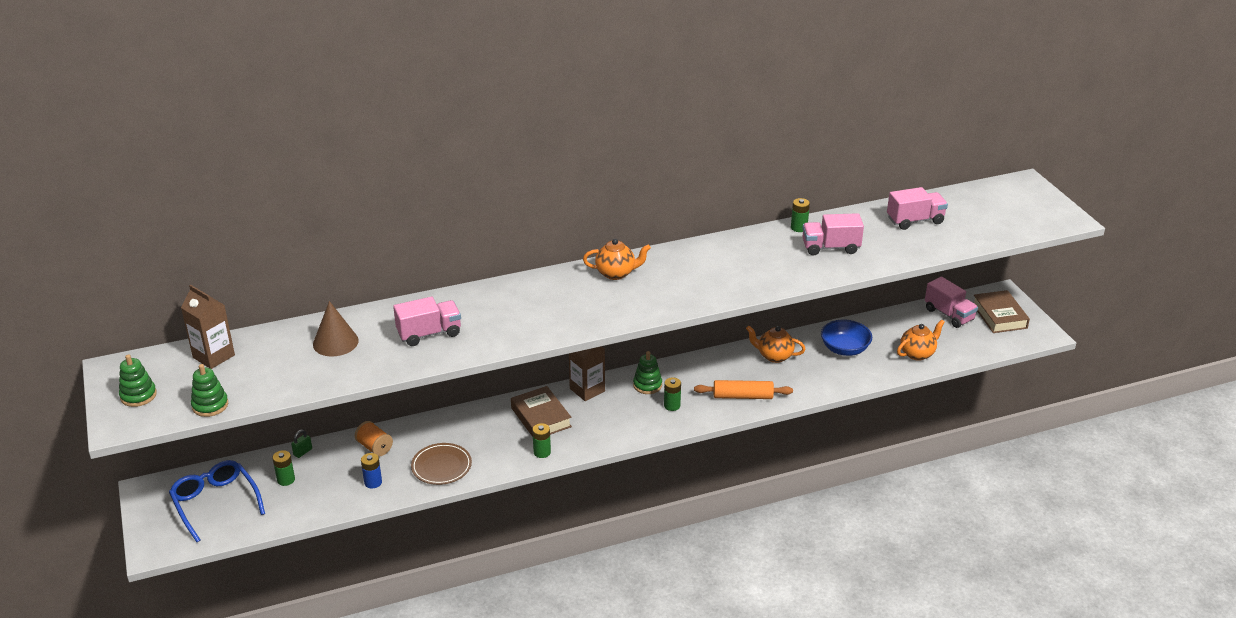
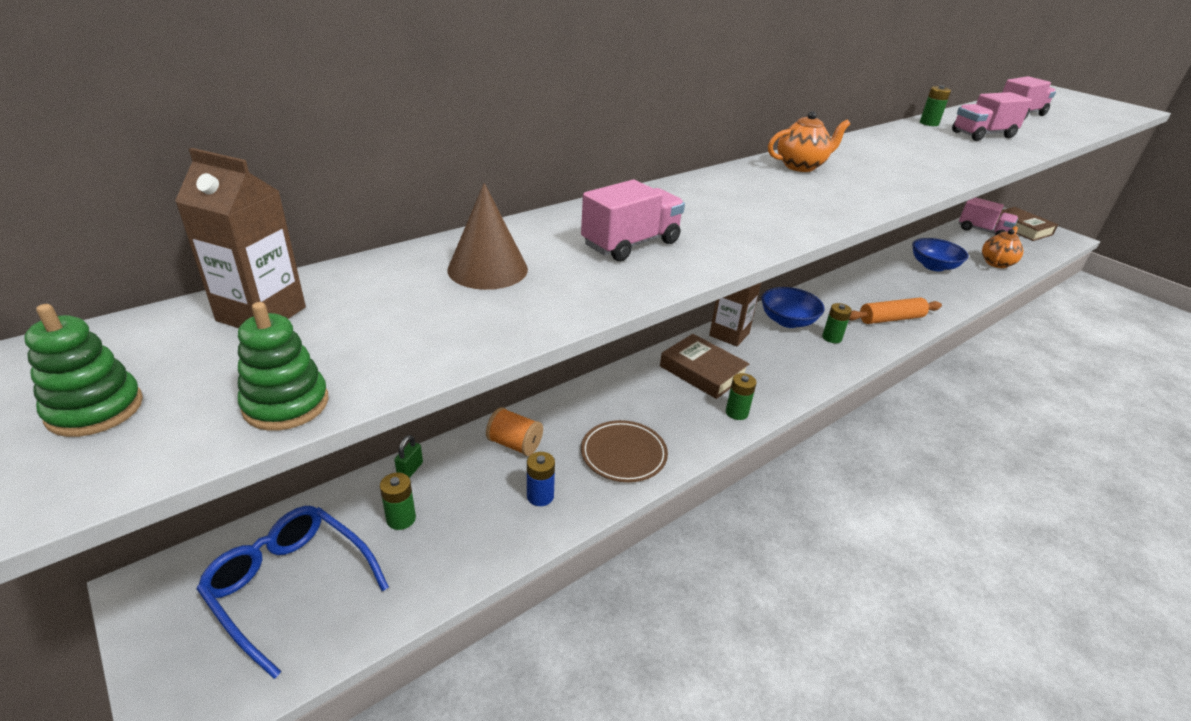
camera: 20 degrees left, 0 degrees up
green stacking toy [633,351,662,394] -> blue bowl [762,287,825,328]
orange teapot [746,326,805,363] -> none

